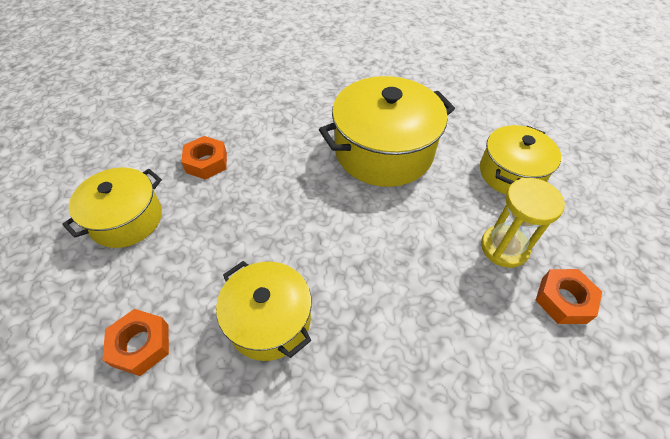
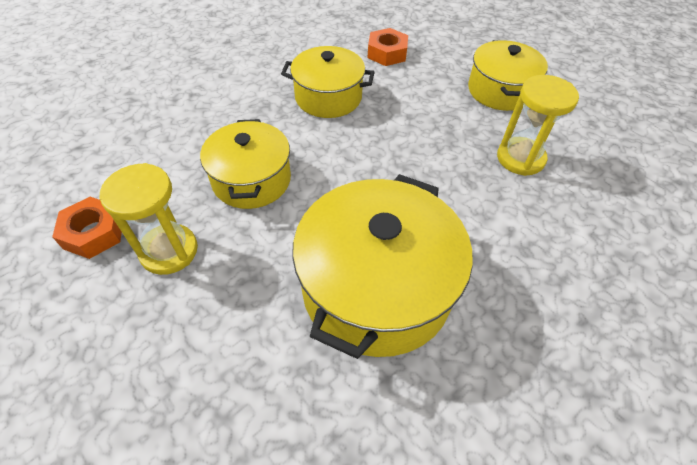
camera: 140 degrees right, 0 degrees up
orange nut [181,136,227,180] -> yellow hourglass [497,75,579,176]
yellow pot [480,125,561,194] -> yellow pot moved to [200,119,291,209]

